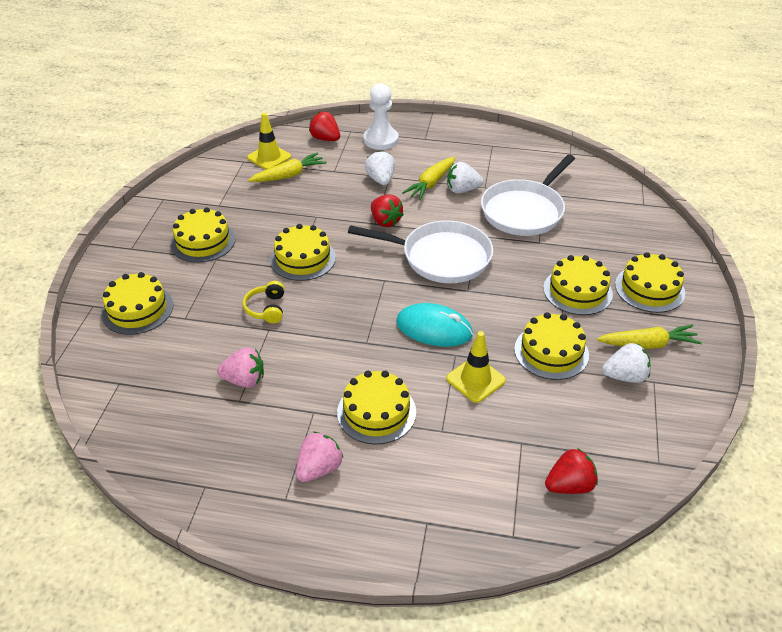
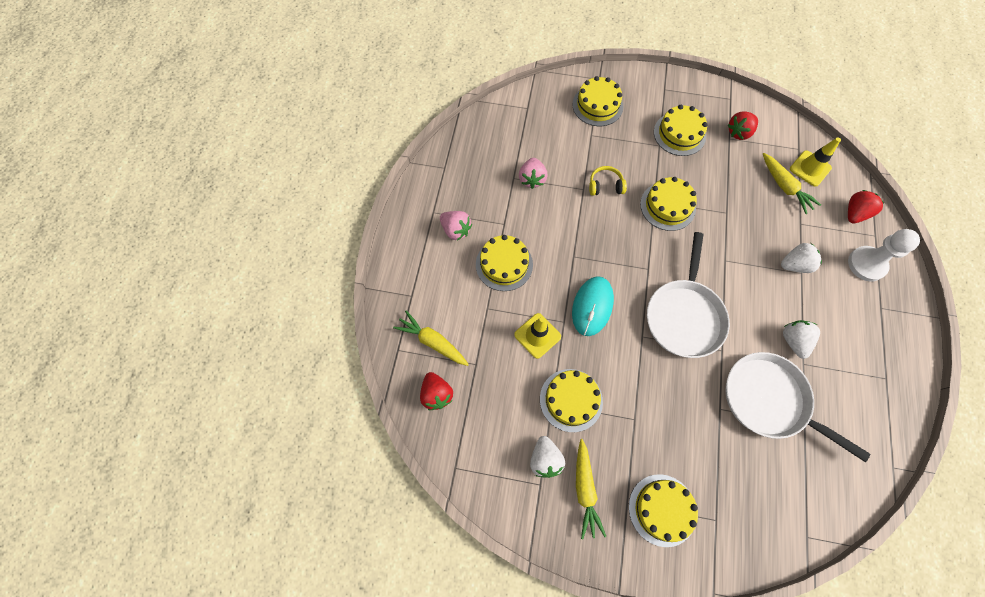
camera: 90 degrees right, 25 degrees up
red strawberry [371,194,404,227] -> red strawberry moved to [728,111,758,140]
yellow carrot [402,157,455,200] -> yellow carrot moved to [393,311,469,366]
yellow cake [543,255,613,315] -> none

